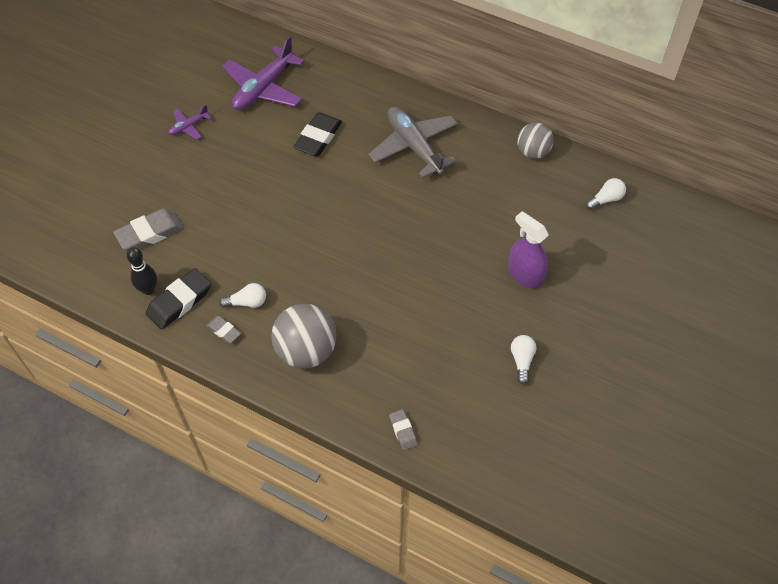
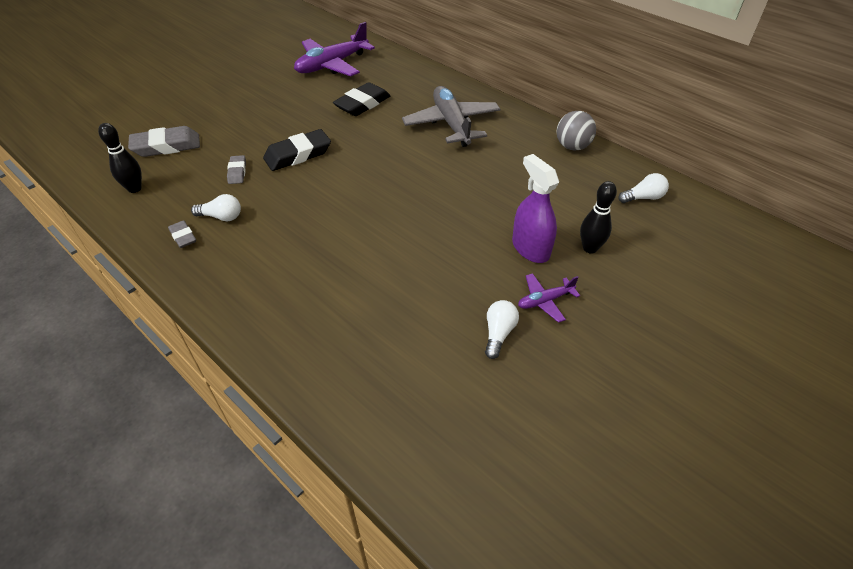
camera: 15 degrees right, 10 degrees down
black eraser [146,268,211,330] -> black eraser moved to [263,129,331,171]
purple plane [168,105,212,140] -> purple plane moved to [518,273,580,323]
grey ball [271,304,337,369] -> none
grey eraser [389,409,418,450] -> grey eraser moved to [227,155,246,184]
none -> black bowling pin [580,181,617,254]

